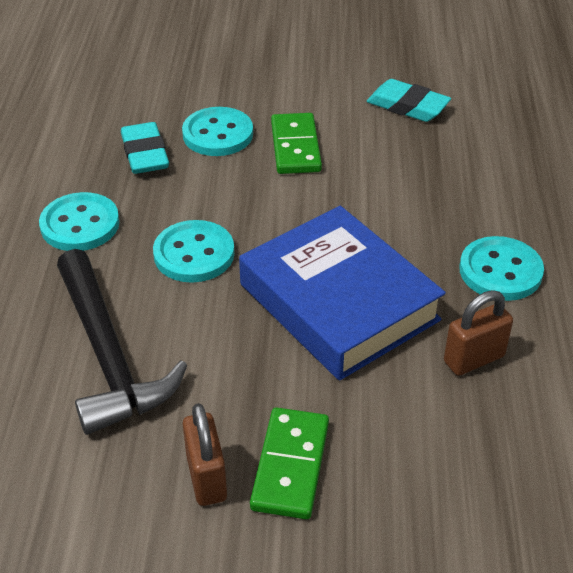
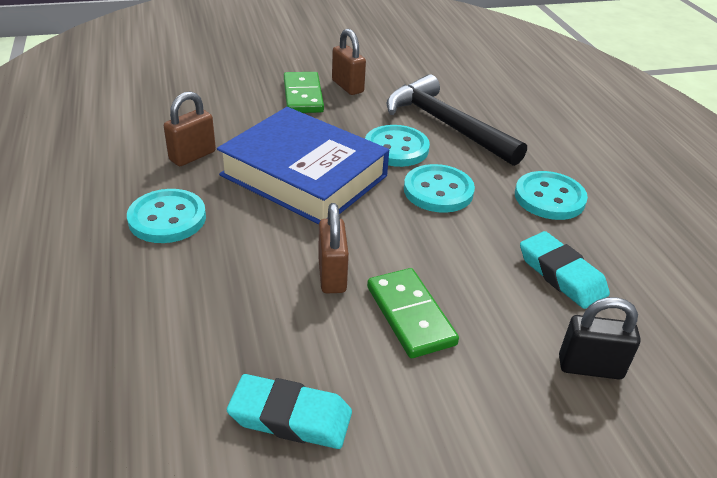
camera: 160 degrees right, 5 degrees down
turquoise button [182,107,253,156] -> turquoise button moved to [365,125,430,167]
none -> brown padlock [318,203,349,293]
none -> black padlock [559,297,641,379]

